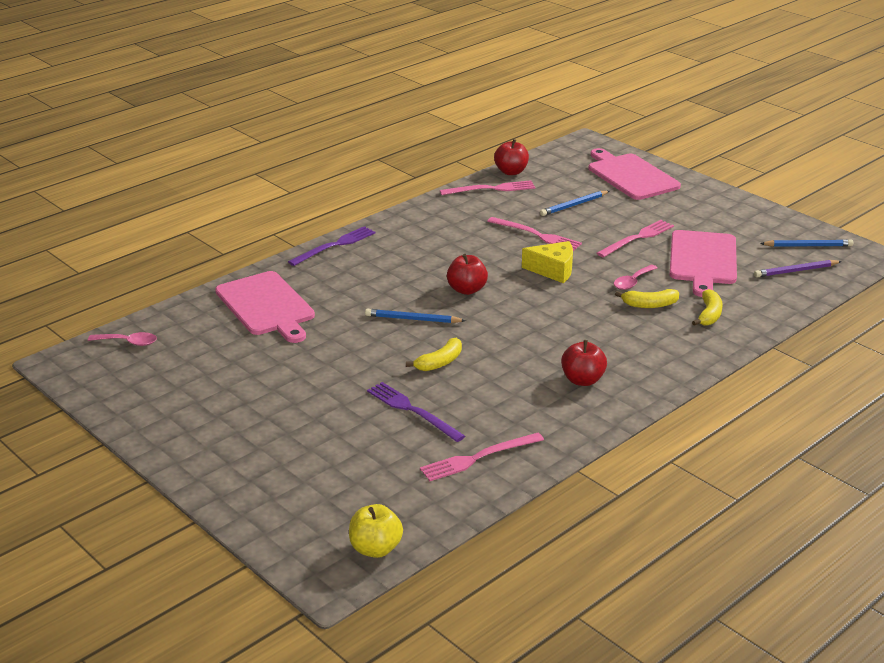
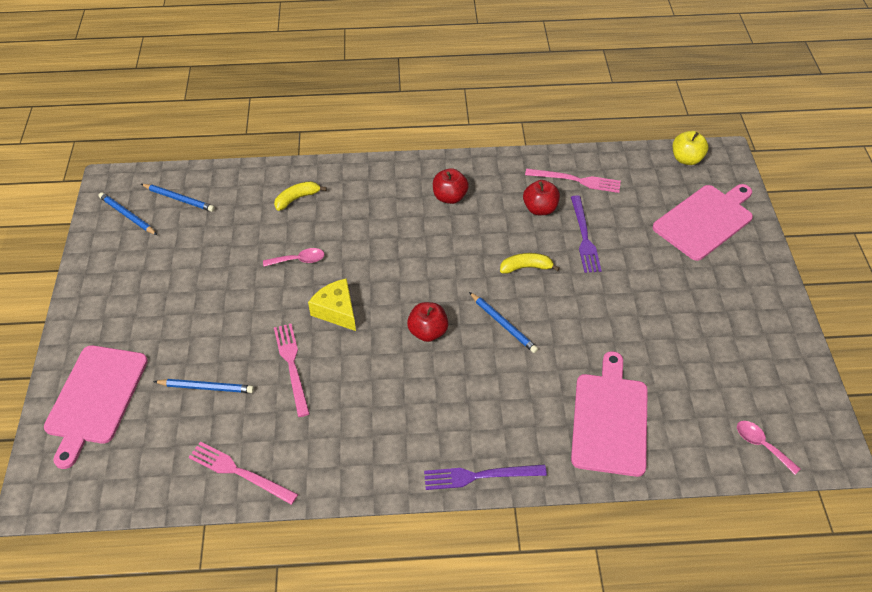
camera: 140 degrees left, 20 degrees up
red apple [494,139,529,175] -> red apple moved to [523,180,560,215]
pink fork [597,220,674,257] -> none
yellow banana [615,289,679,308] -> none
pink cutting board [670,230,737,297] -> pink cutting board moved to [653,184,753,261]
purple pencil [754,260,842,277] -> blue pencil [141,184,215,212]

